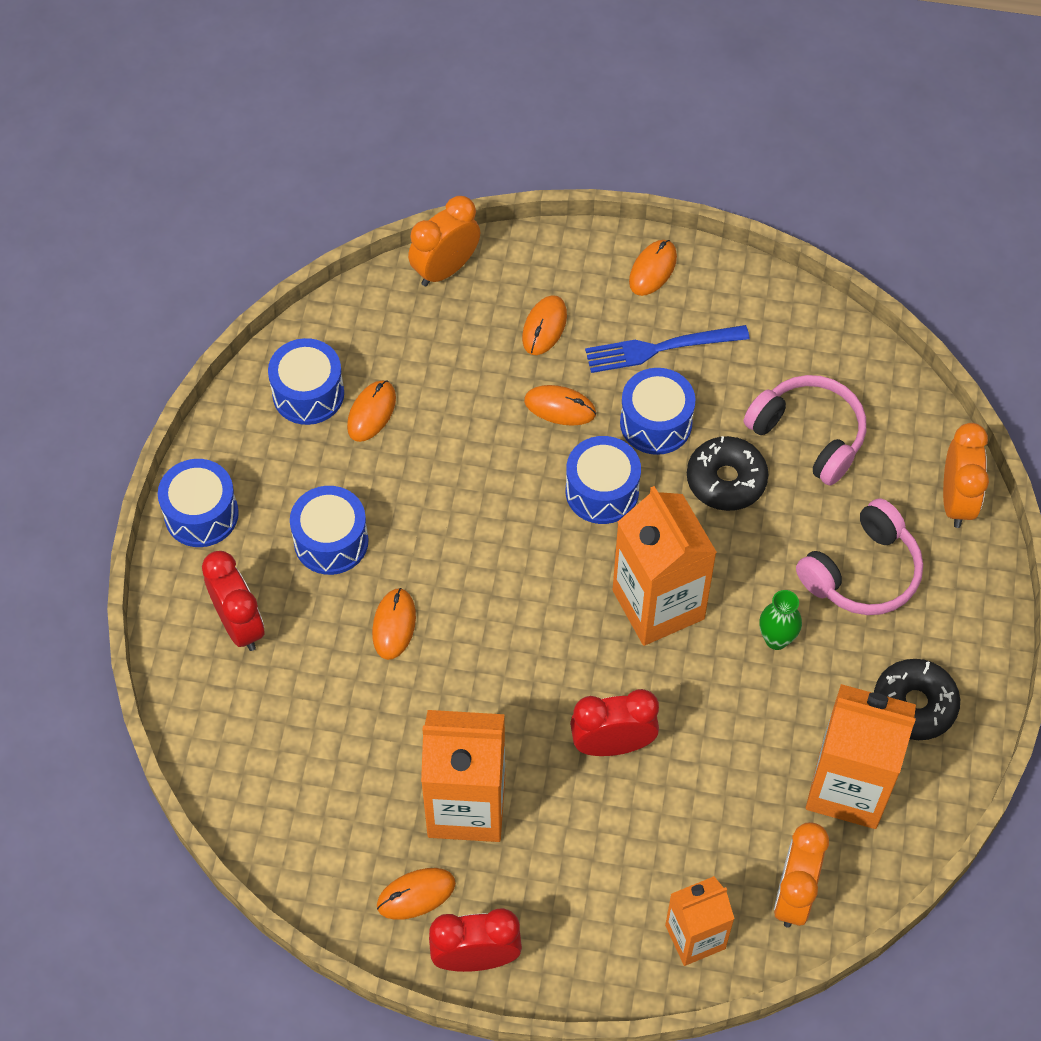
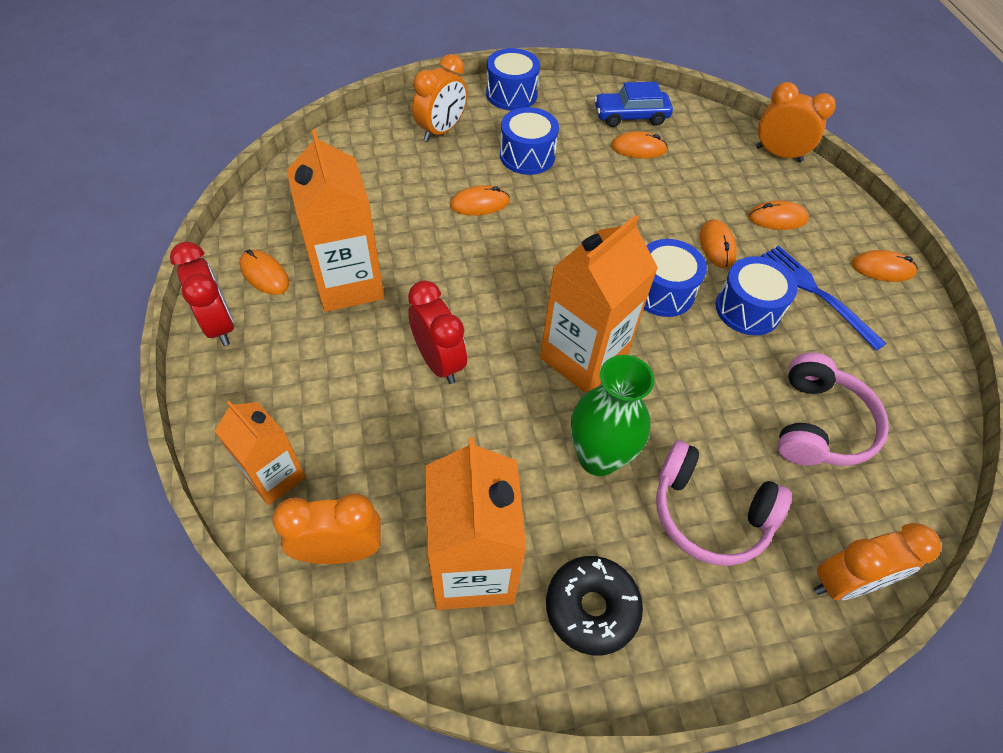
camera: 65 degrees right, 5 degrees down
red clock [202,551,265,651] -> orange clock [412,54,467,142]
blue drum [268,338,344,425] -> blue car [594,82,673,127]
black donut [687,436,768,511] -> none
green vase [759,590,802,650] -> green vase [571,355,654,476], size x1.75

